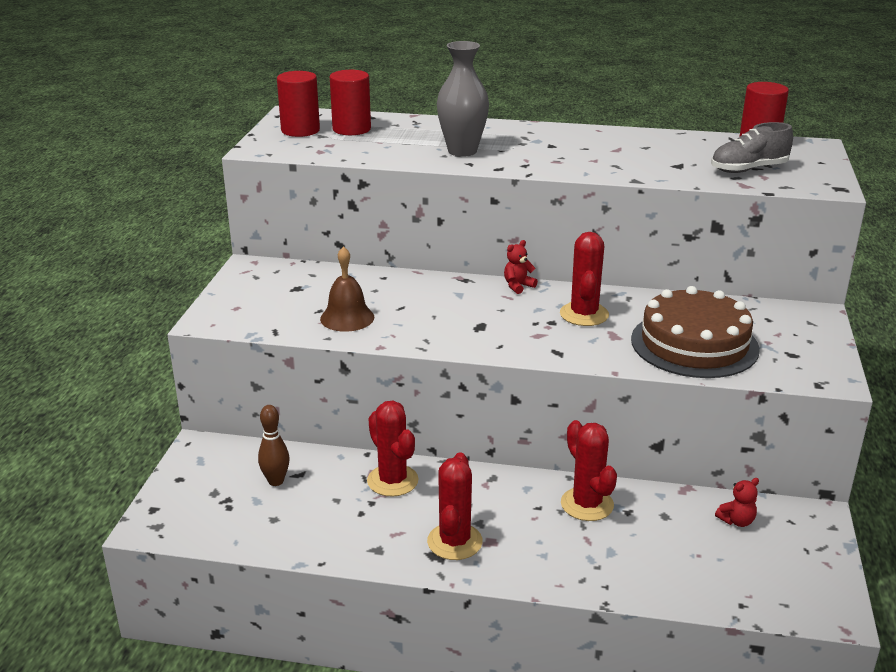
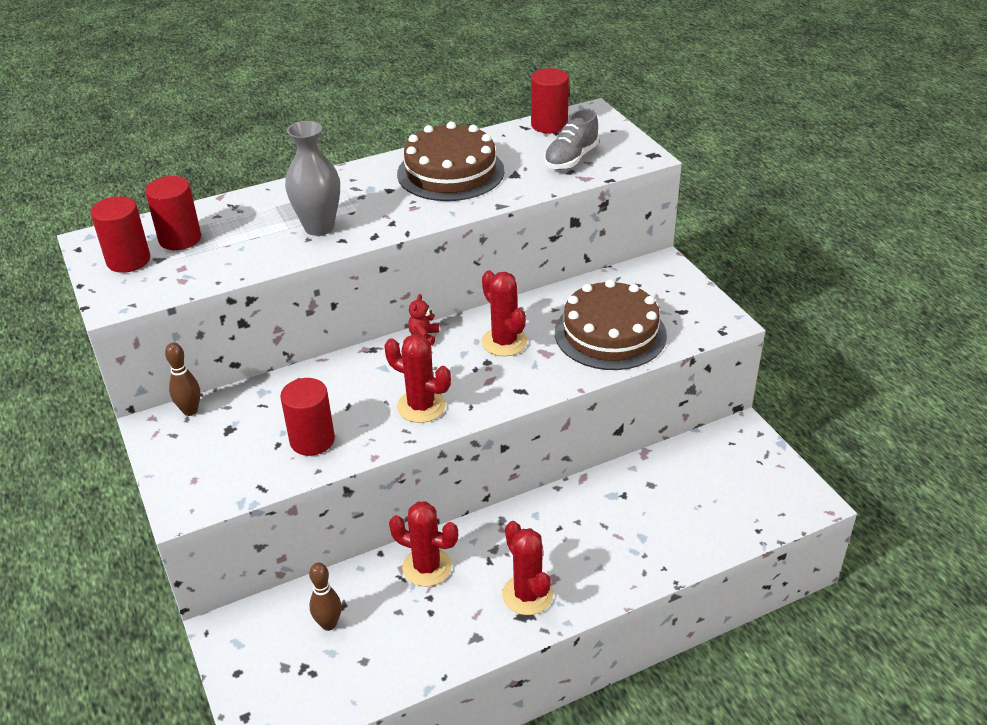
camera: 35 degrees left, 10 degrees up
brown bell [320,246,374,332] -> red cylinder [280,378,335,456]
red cactus [561,420,617,521] -> red cactus moved to [384,334,451,423]
red teddy bear [715,478,759,527] -> none
none -> brown bowling pin [165,343,200,416]
none -> brown cake [397,121,504,201]

